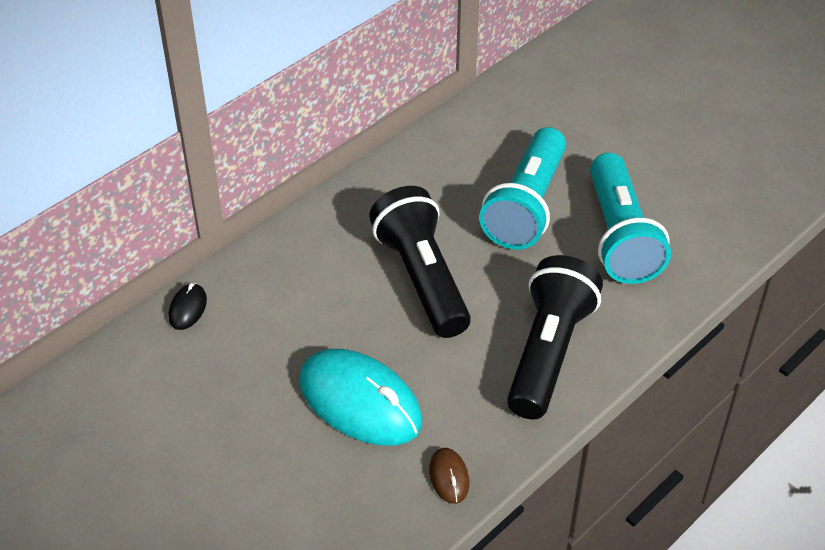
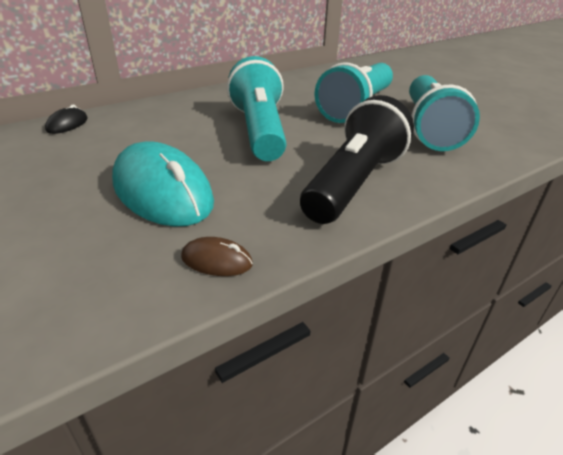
camera: 10 degrees right, 10 degrees down
black flashlight [369,186,471,338] -> turquoise flashlight [227,56,286,161]
brown mouse [429,448,469,504] -> brown mouse turned 75 degrees counterclockwise [181,237,253,276]

